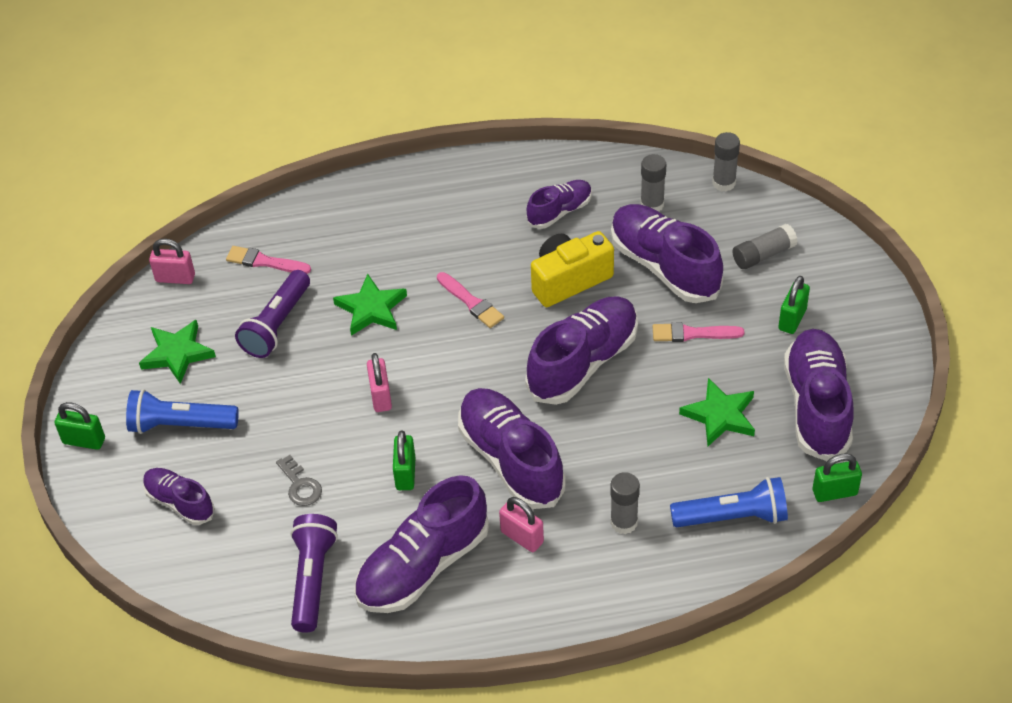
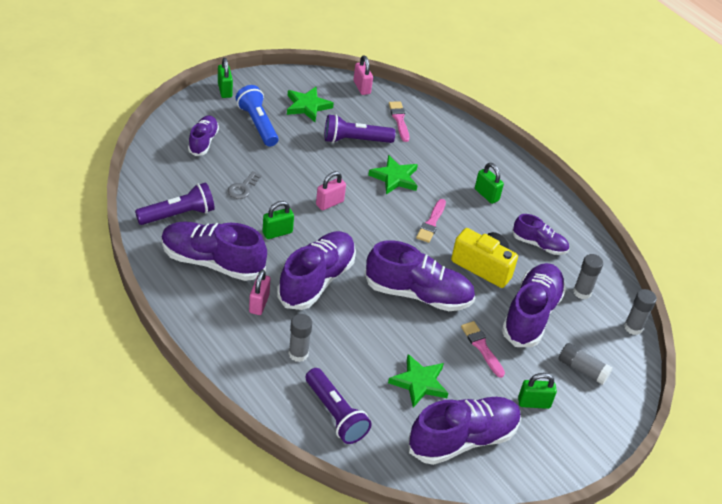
camera: 55 degrees right, 5 degrees down
blue flashlight [670,477,788,527] -> purple flashlight [306,368,372,444]
green padlock [813,453,862,502] -> green padlock moved to [475,163,504,204]

